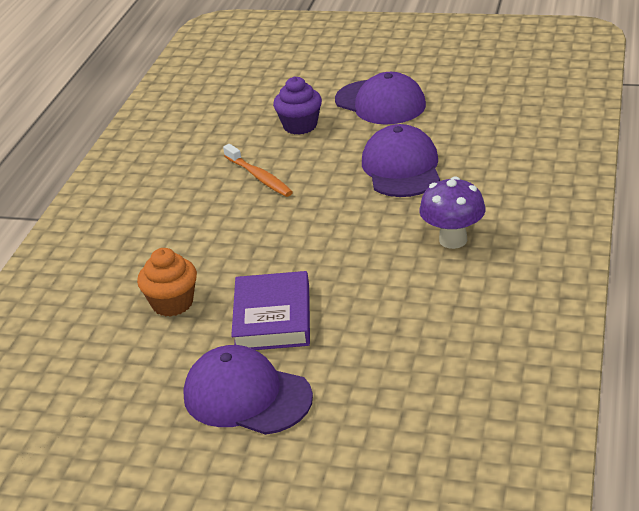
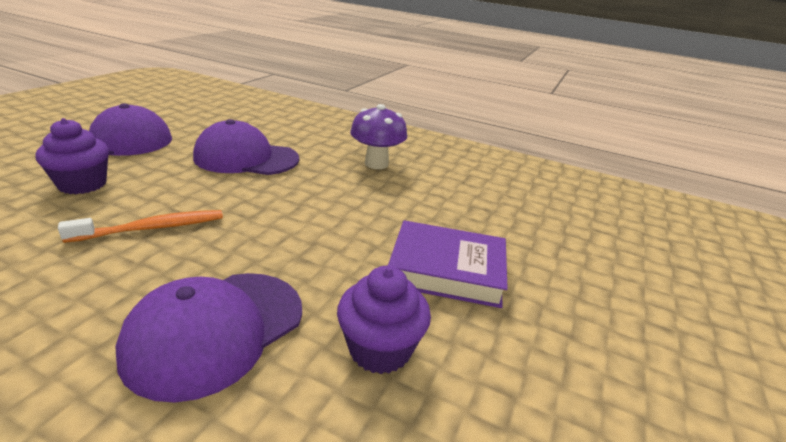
camera: 85 degrees left, 5 degrees down
orange cupcake [137,248,197,317] -> purple cupcake [337,266,431,374]
purple cap [183,345,313,435] -> purple cap moved to [115,273,302,403]

